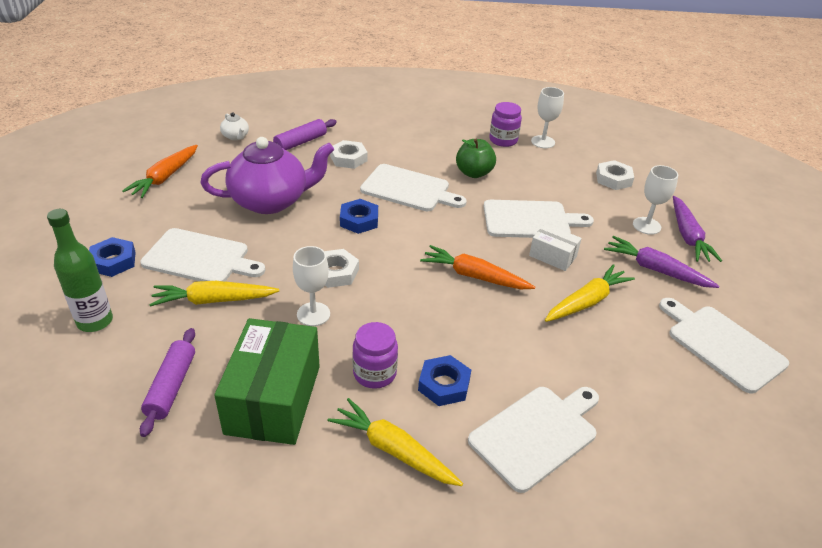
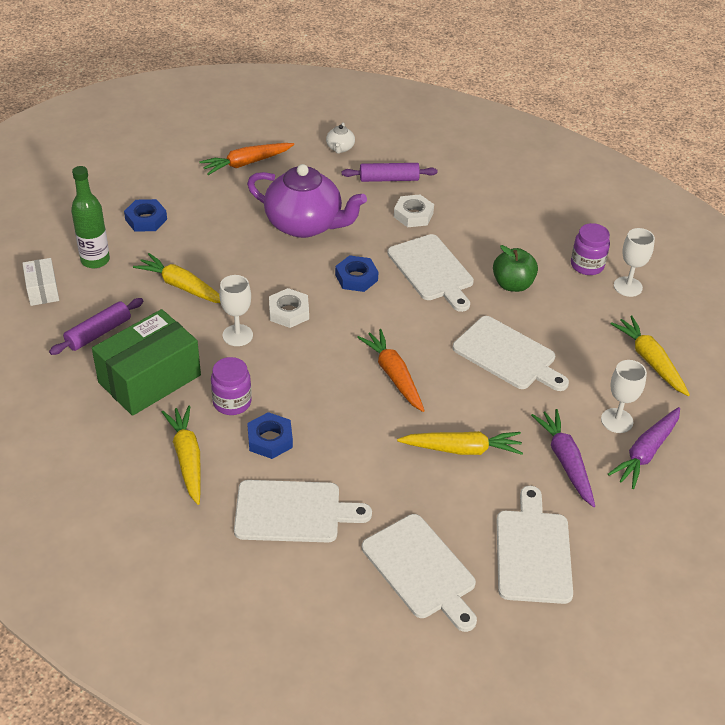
camera: 40 degrees right, 5 degrees up
white cutting board [140,228,266,282] -> white cutting board moved to [362,514,477,632]
white box [529,224,582,271] -> white box moved to [22,258,59,306]
white nut [596,160,634,190] -> yellow carrot [611,315,690,396]

